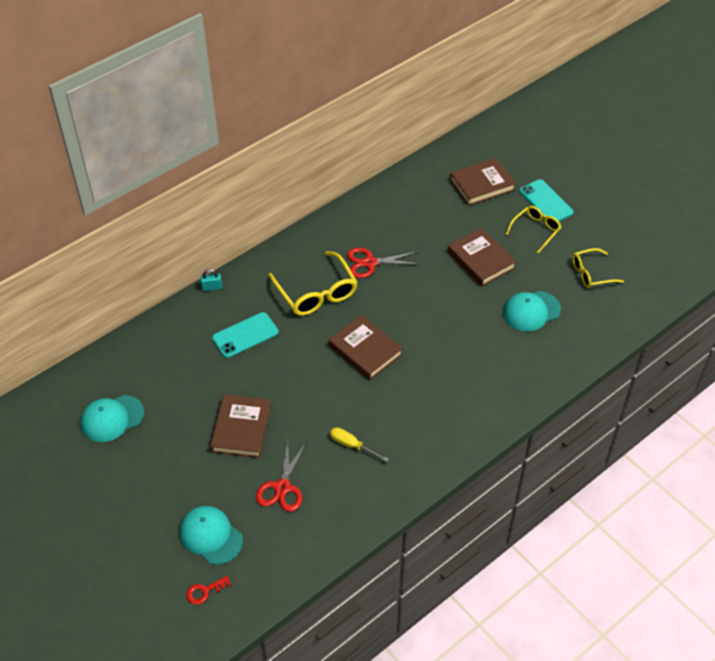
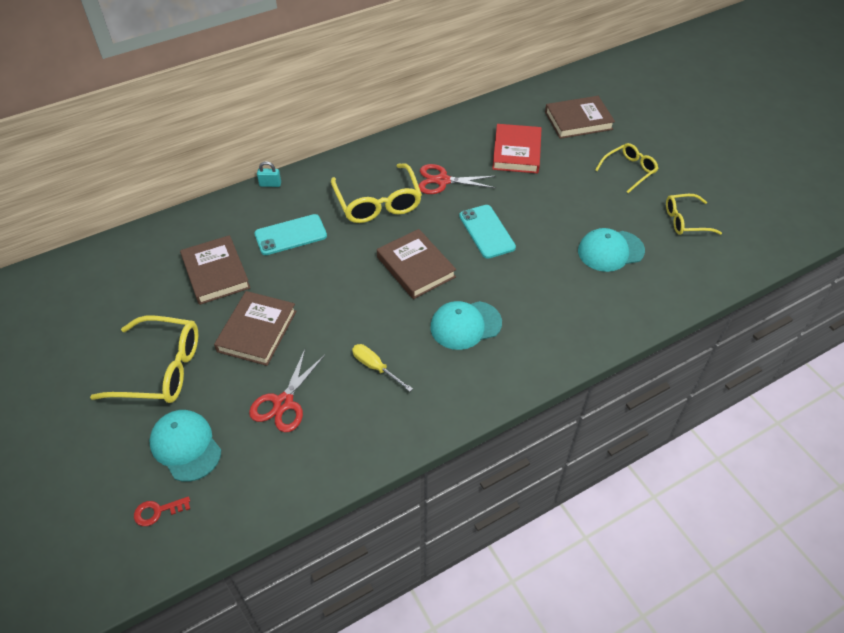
camera: 10 degrees right, 0 degrees up
turquoise cap [81,395,144,442] -> turquoise cap moved to [430,301,502,350]
brown book [448,228,516,287] -> brown book moved to [180,235,250,305]
turquoise phone [519,179,573,221] -> turquoise phone moved to [459,205,516,259]
none -> yellow glasses [90,316,198,403]
none -> red book [492,124,542,174]

